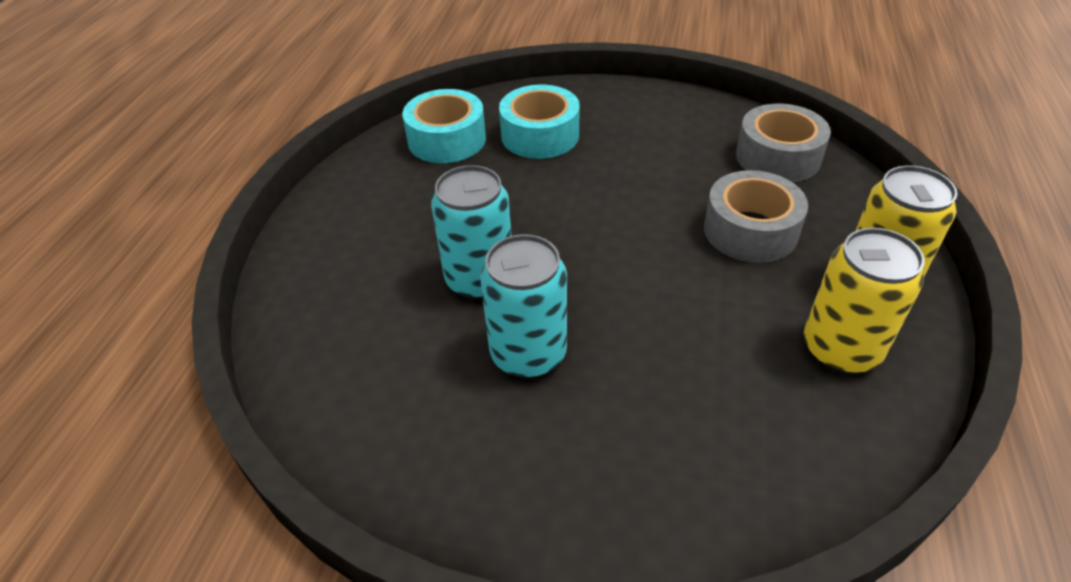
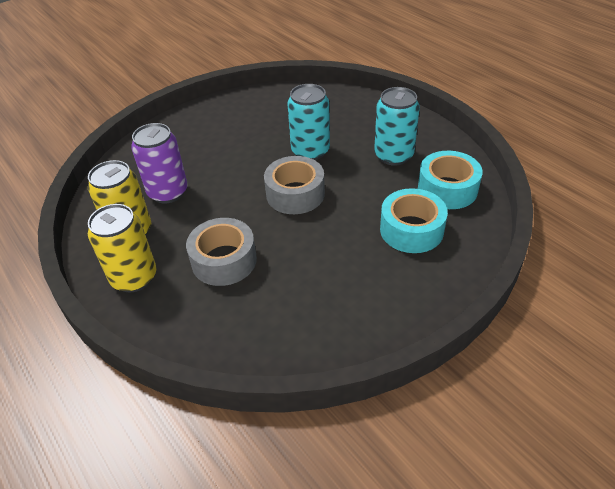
camera: 130 degrees right, 0 degrees up
turquoise can [480,234,567,379] -> turquoise can moved to [374,87,420,166]
grey tape [736,103,831,182] -> grey tape moved to [264,156,325,214]
none -> purple can [131,123,187,203]

